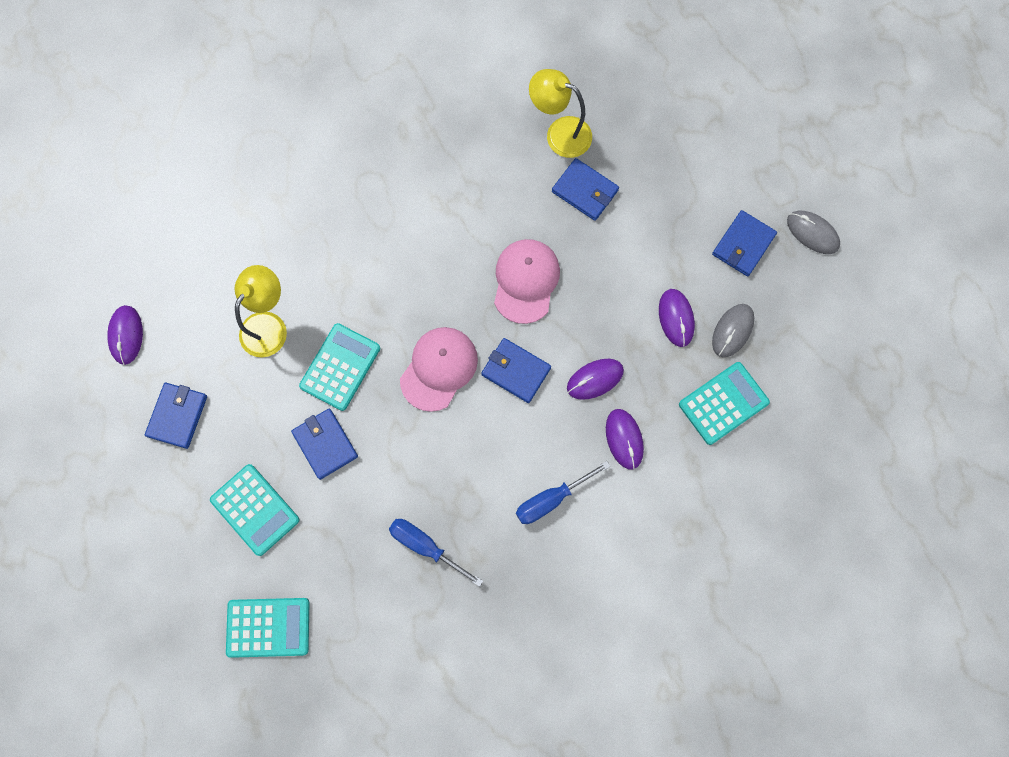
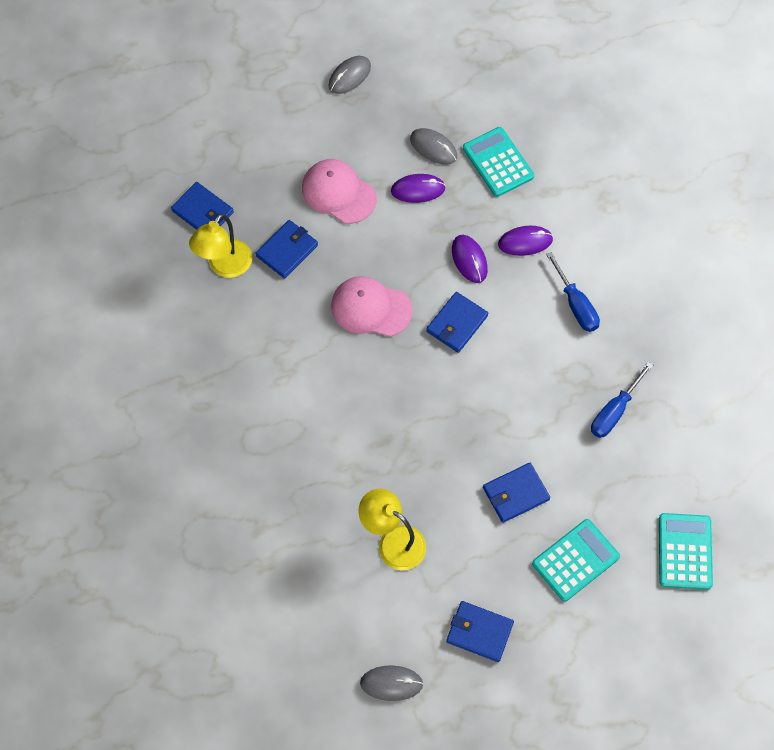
camera: 85 degrees left, 10 degrees down
purple mouse [107,305,143,365] -> grey mouse [360,665,424,701]
turquoise calculator [299,323,380,411] -> none
pink cap [400,327,478,412] -> pink cap moved to [302,159,377,224]
blue wallet [712,210,777,276] -> blue wallet moved to [171,182,234,230]

